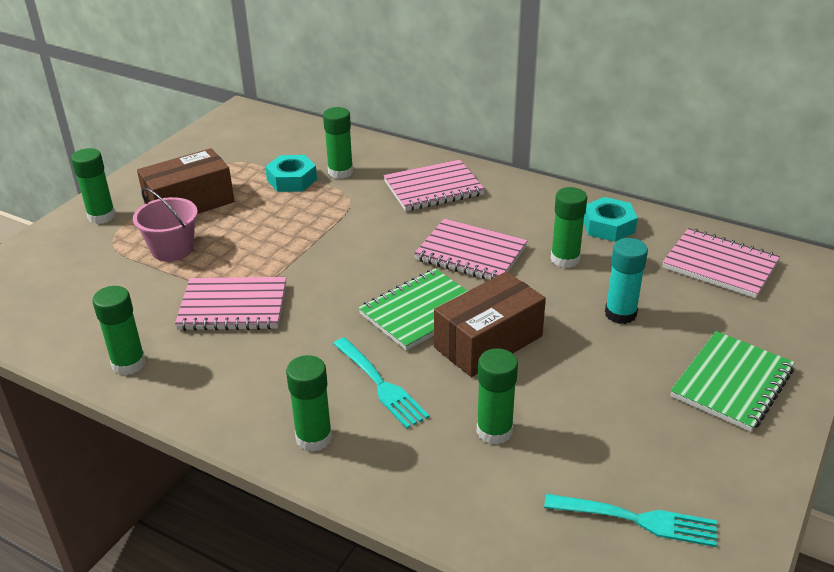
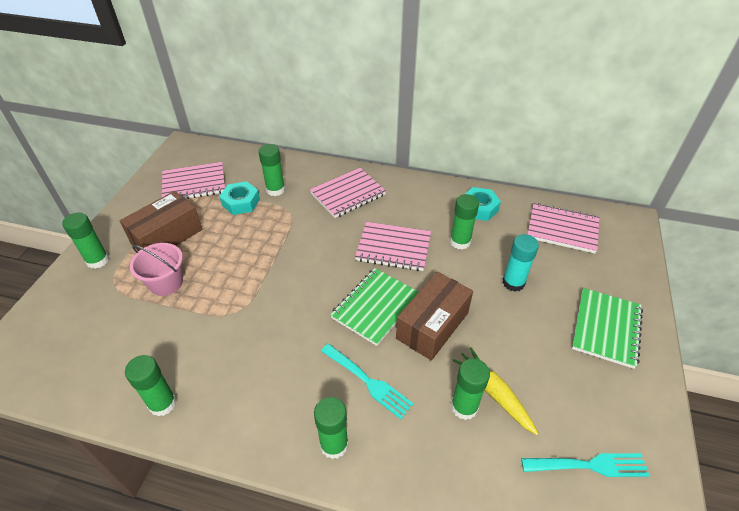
camera: 15 degrees left, 10 degrees up
pink notebook [175,277,286,331] -> pink notebook moved to [162,162,225,199]
none -> yellow carrot [452,347,539,435]

